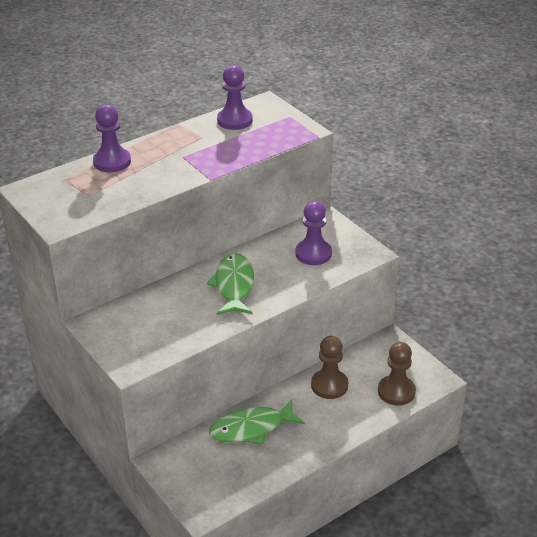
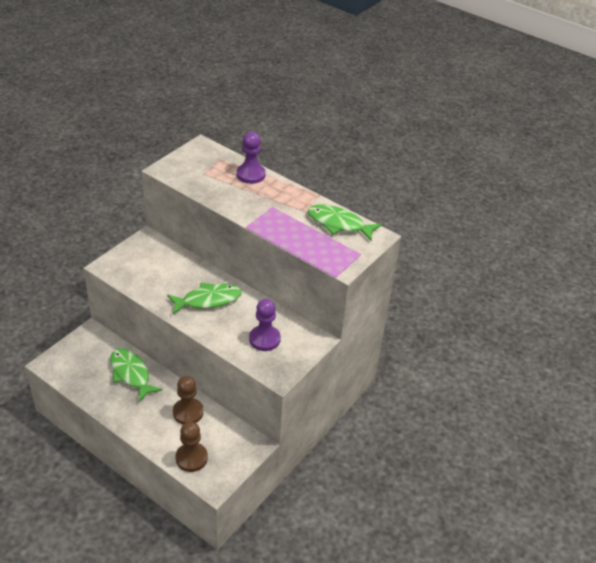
camera: 70 degrees right, 5 degrees up
purple pawn [217,65,253,130] -> green fish [308,204,382,241]

